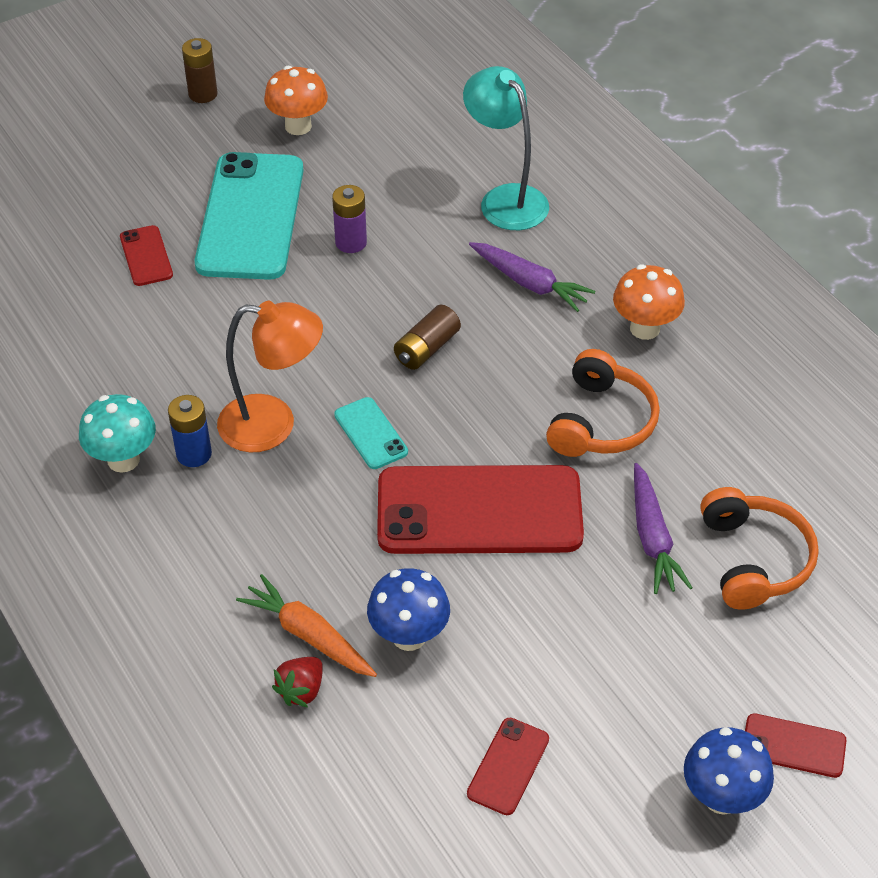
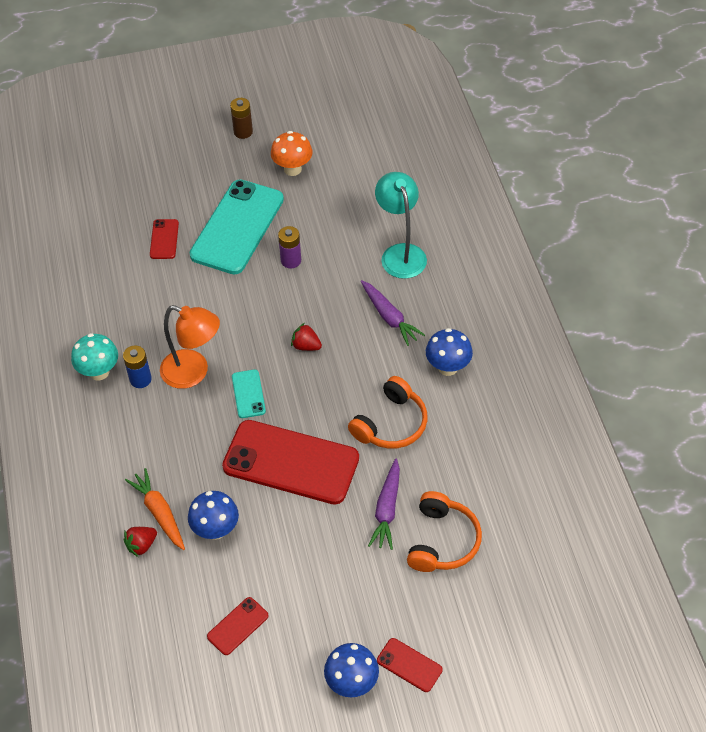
camera: 20 degrees right, 5 degrees up
brown battery [394,305,461,370] -> red strawberry [291,323,322,351]
orange mushroom [613,264,685,340] -> blue mushroom [426,328,473,376]

